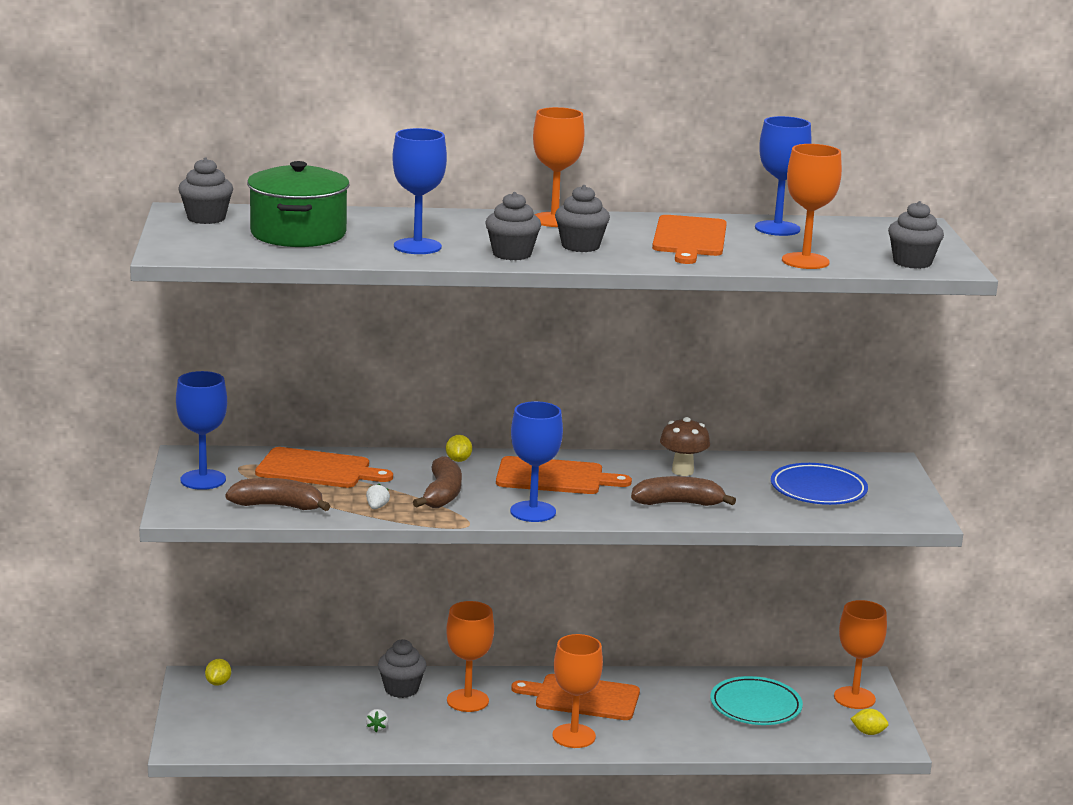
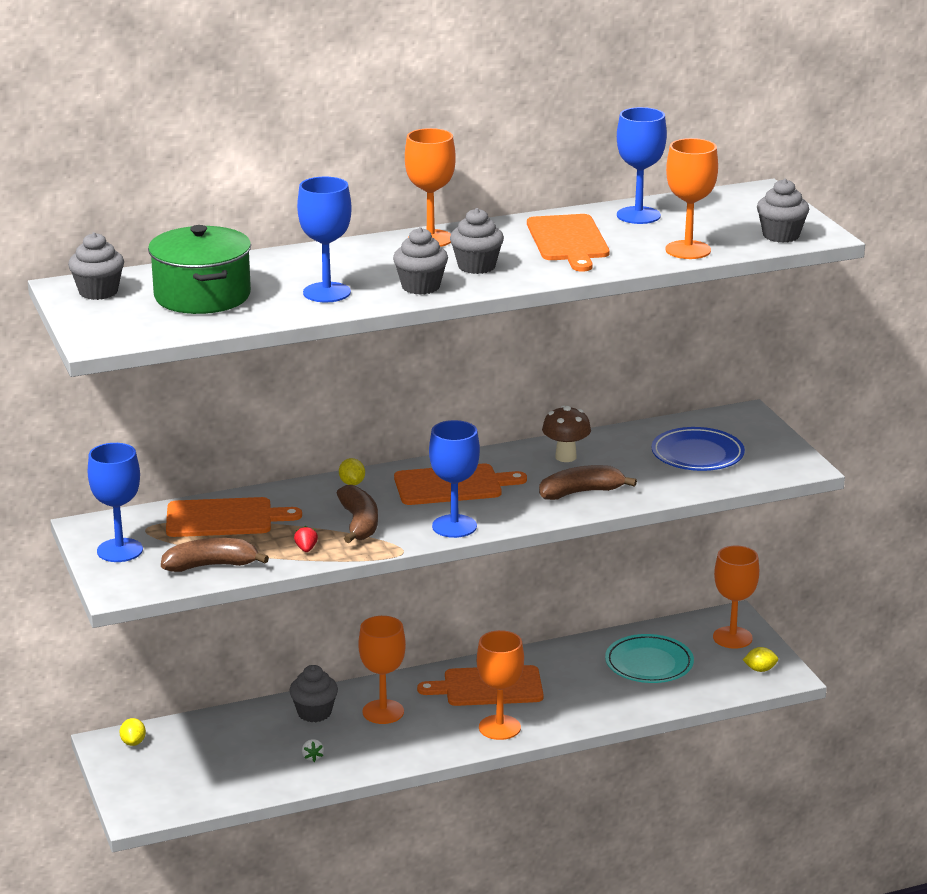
camera: 15 degrees left, 5 degrees up
white strawberry [366,483,390,509] -> red strawberry [294,526,318,552]

